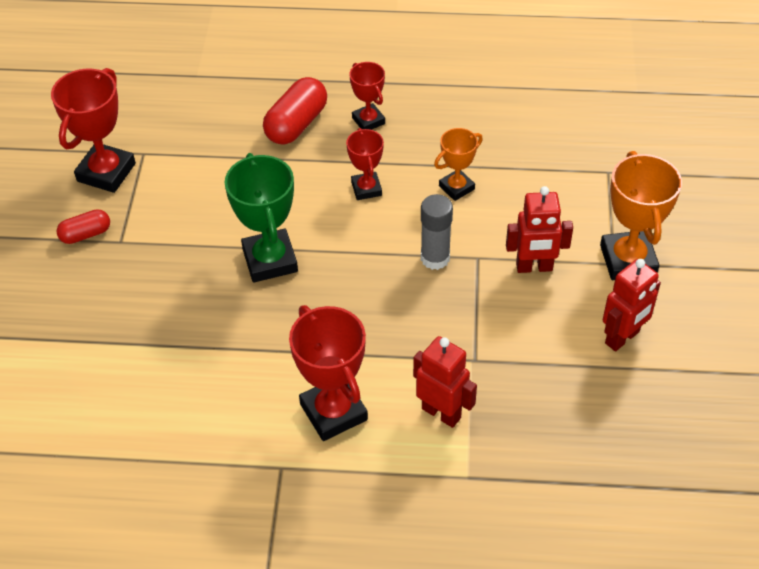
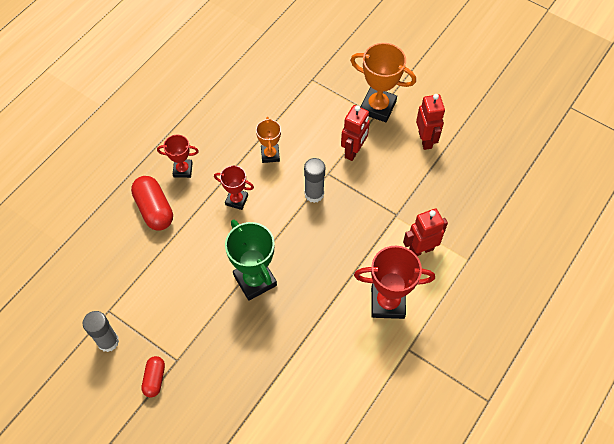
camera: 60 degrees left, 10 degrees up
red trophy [51,68,136,193] -> grey glue stick [83,311,119,352]
green trophy [225,153,298,283] -> green trophy turned 45 degrees clockwise [225,219,277,301]

